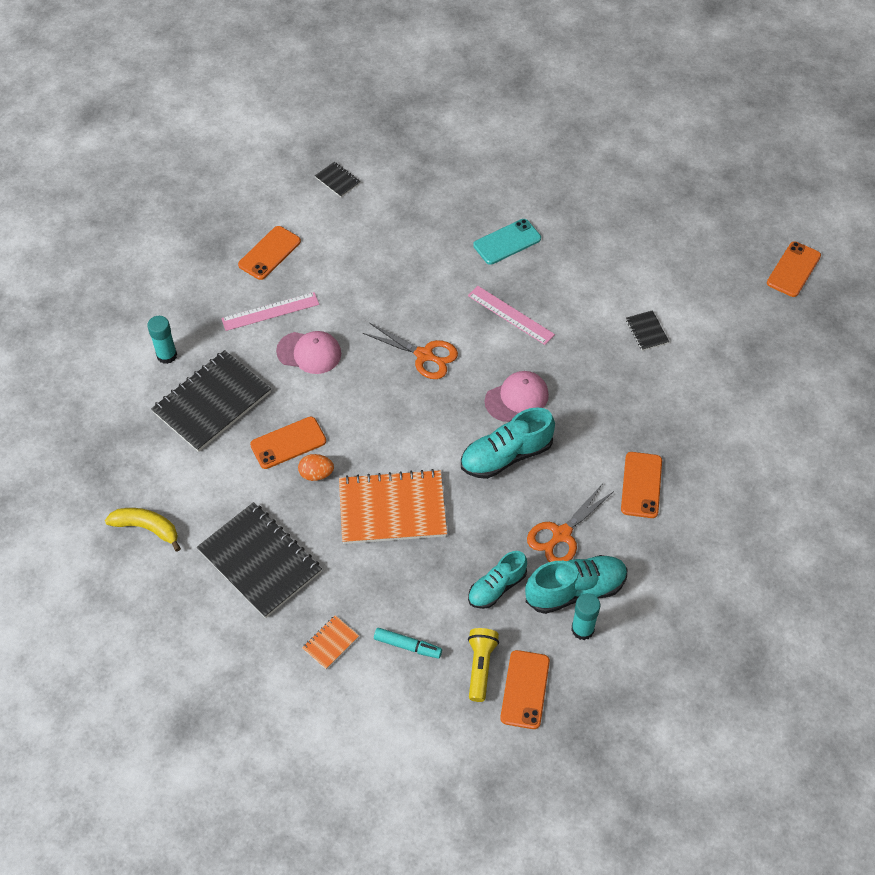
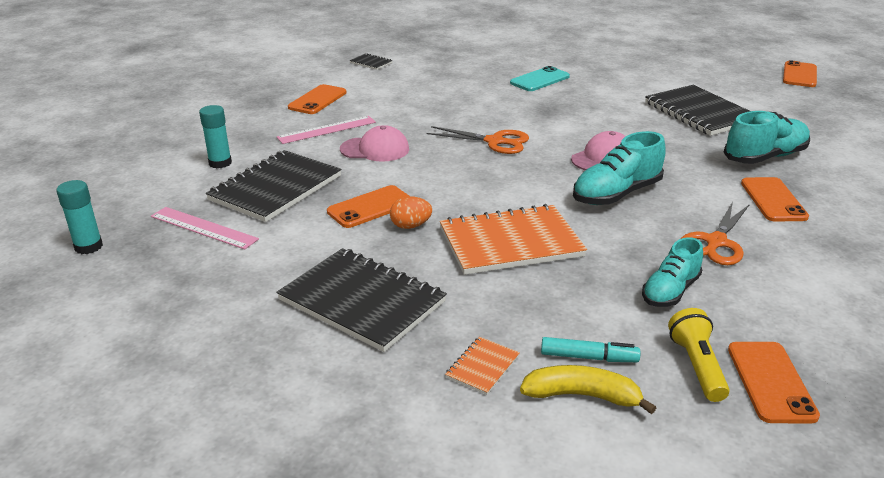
camera: 10 degrees left, 25 degrees down
yellow banana [105,508,181,551] -> yellow banana moved to [520,365,656,414]
pink ruler [468,286,555,345] -> pink ruler moved to [151,207,259,250]
turquoise shoe [525,555,627,614] -> turquoise shoe moved to [723,111,810,164]
turquoise glue stick [571,593,600,640] -> turquoise glue stick moved to [56,180,103,254]
black notebook [626,310,669,351] -> black notebook [645,85,749,136], size x2.29

